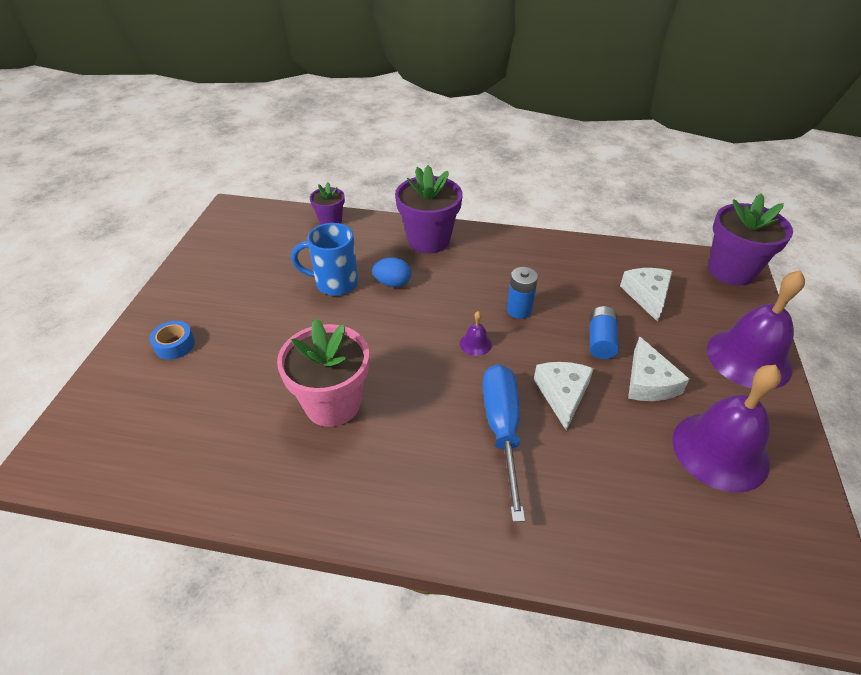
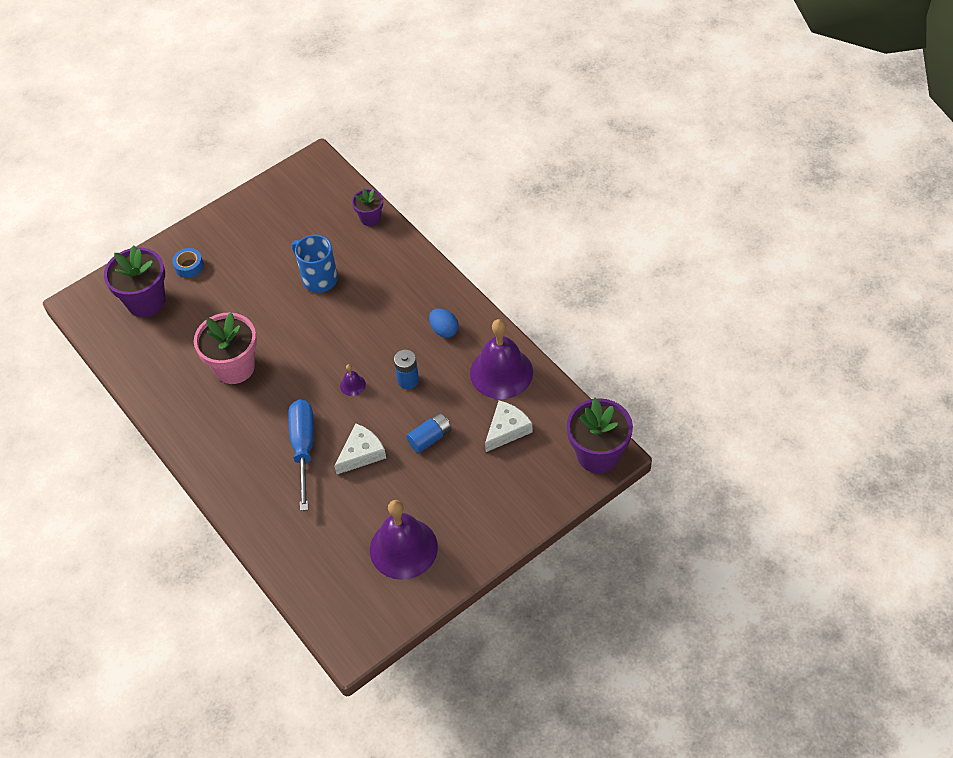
camera: 45 degrees right, 10 degrees up
blue egg [372,258,411,287] -> blue egg moved to [429,308,459,338]
purple flower pot [395,165,463,253] -> purple flower pot moved to [104,246,165,317]
blue screwdriver [483,364,525,522] -> blue screwdriver turned 45 degrees counterclockwise [288,399,314,511]
white cheese [628,336,690,401] -> none
purple bell [707,270,805,389] -> purple bell moved to [470,319,533,399]

